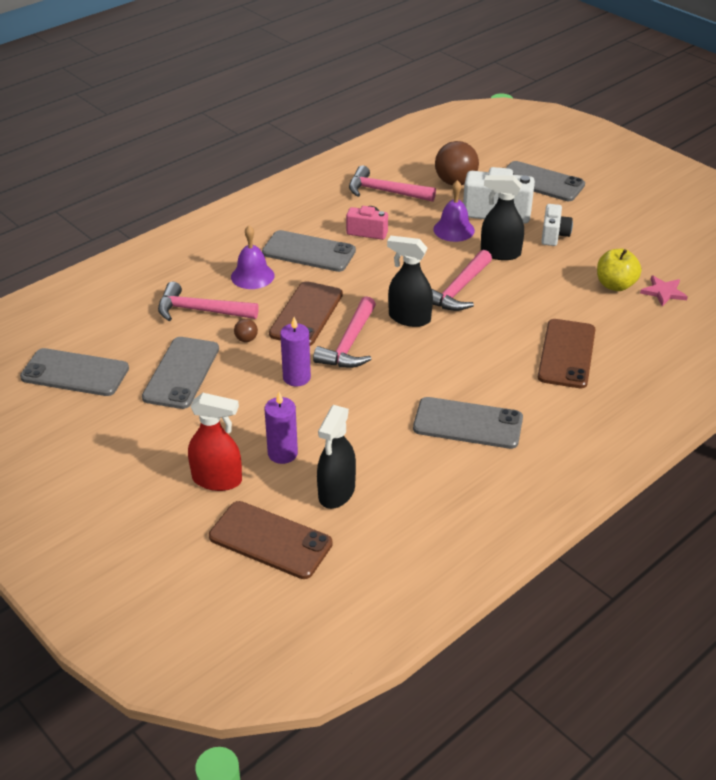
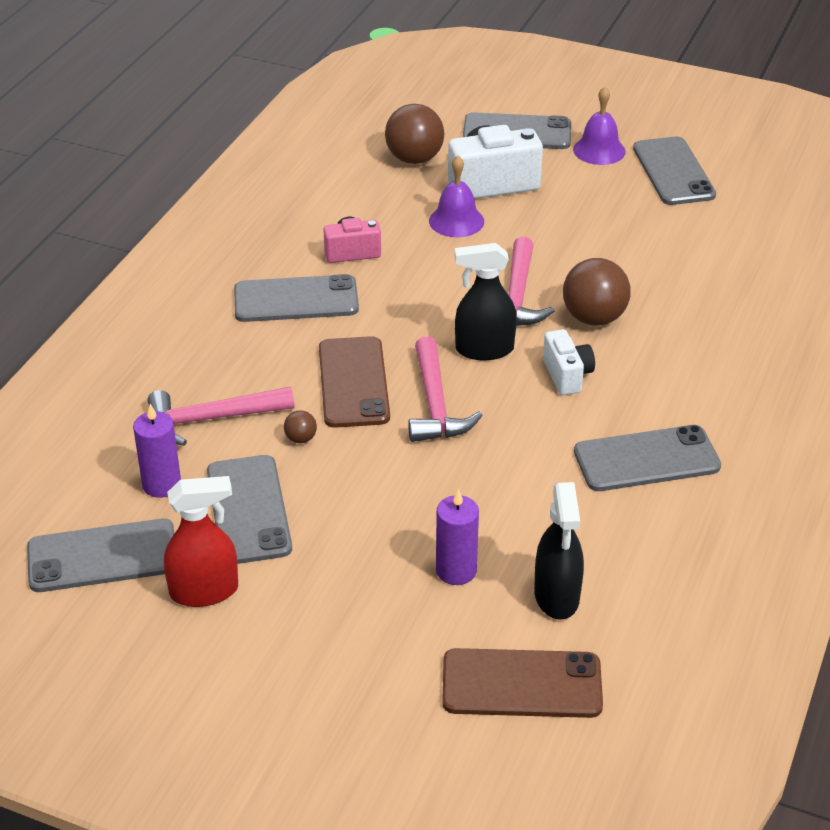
camera: 25 degrees left, 0 degrees up
red spray bottle [188,393,242,491] -> red spray bottle moved to [164,476,238,607]
purple bell [231,226,274,289] -> purple bell moved to [573,87,626,165]
purple candle [280,317,311,386] -> purple candle moved to [133,404,181,498]
pink hammer [349,166,436,202] -> none
black spray bottle [481,175,524,260] -> none
brown phone [538,319,596,388] -> none
white camera [541,204,573,246] -> white camera moved to [543,329,595,395]
yellow apple [597,249,641,291] -> none
pink star [640,275,688,307] -> none
none -> brown ball [563,258,631,325]
none -> grey phone [633,137,716,205]

